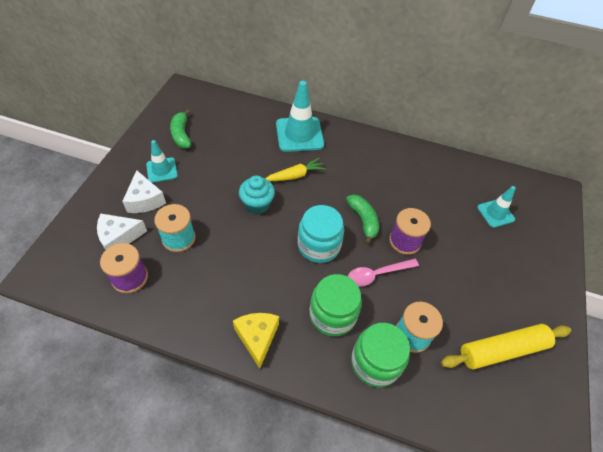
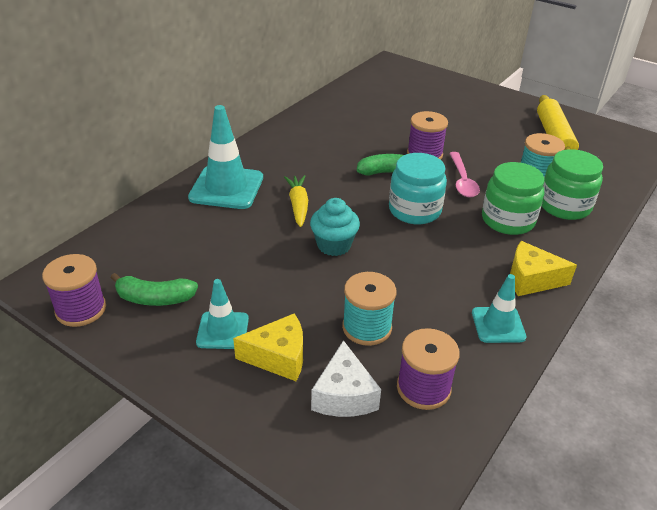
camera: 70 degrees left, 15 degrees down
white cheese [122,170,166,213] -> yellow cheese [233,313,303,381]
turquoise traffic cone [477,186,516,228] -> turquoise traffic cone moved to [472,274,526,343]
none -> purple spool [42,254,106,327]

